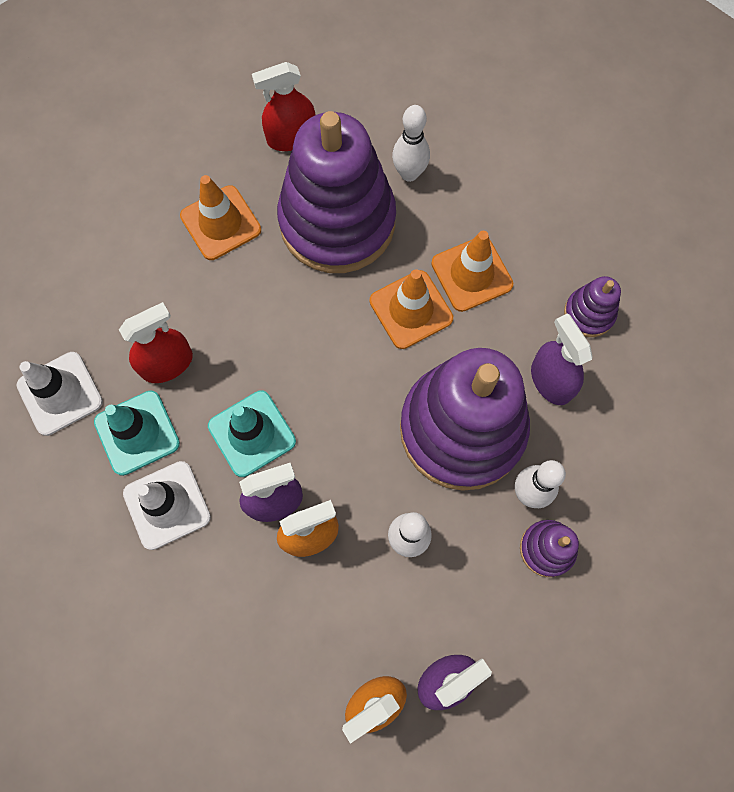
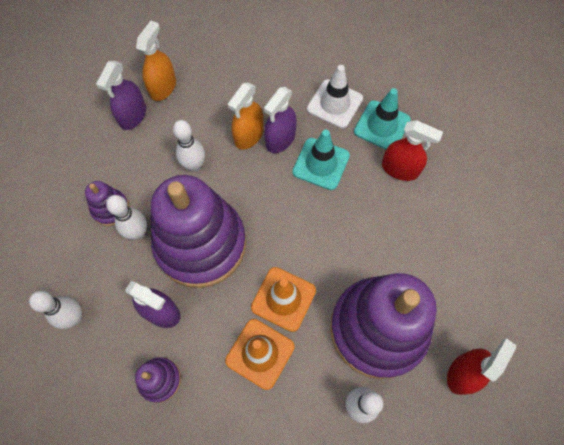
camera: 145 degrees right, 5 degrees down
white traffic cone [17,352,103,436] -> none
red spray bottle [119,302,193,383] -> red spray bottle turned 90 degrees counterclockwise [382,120,443,181]
orange traffic cone [180,175,261,260] -> none
none -> white bowling pin [29,291,82,329]

